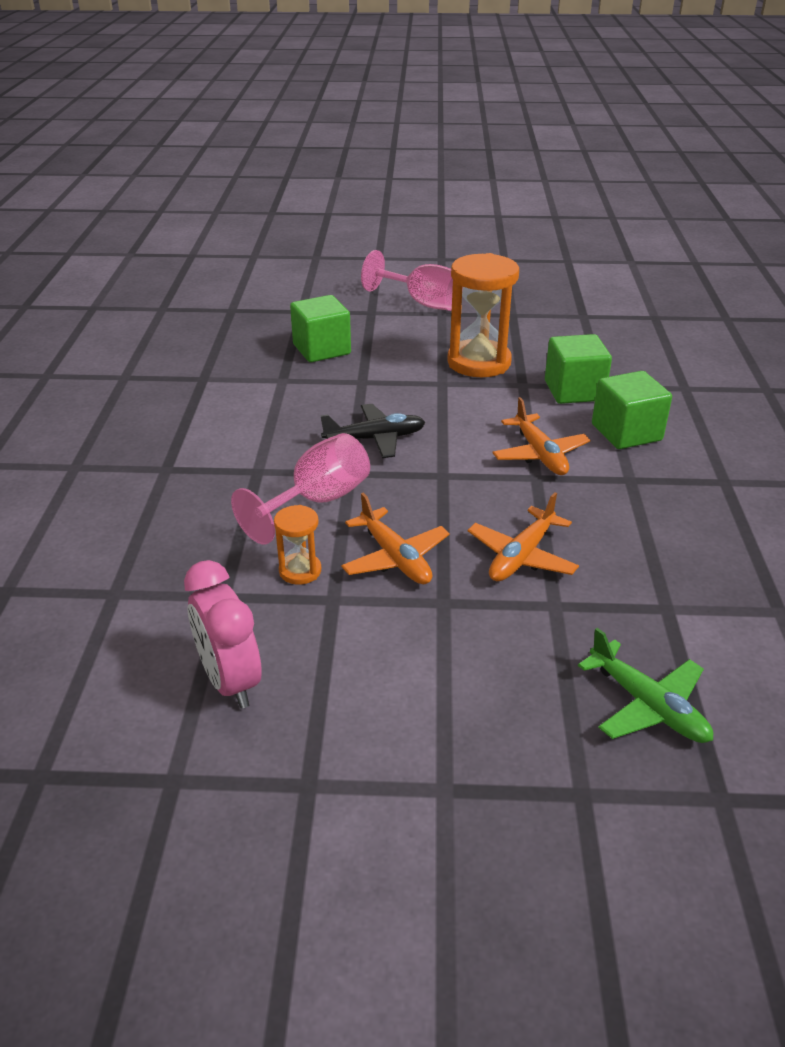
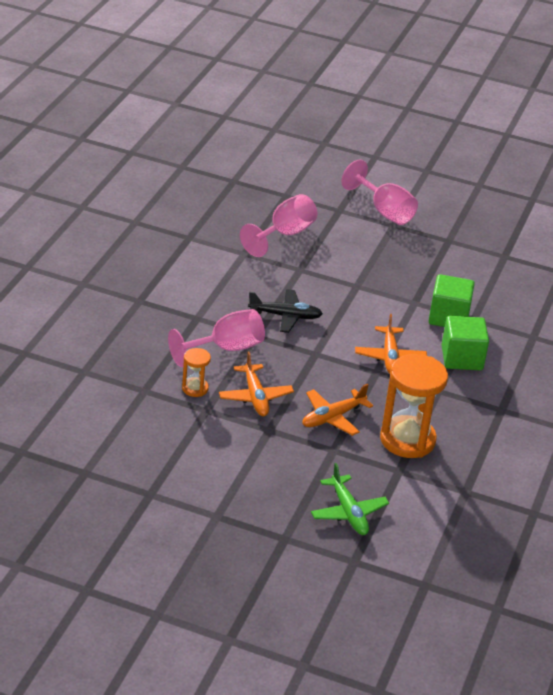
camera: 15 degrees right, 0 degrees up
pink clock [184,560,262,709] -> none
green cube [290,295,351,362] -> pink goblet [240,194,318,257]
orange hourglass [447,253,519,377] -> orange hourglass moved to [380,354,448,458]

